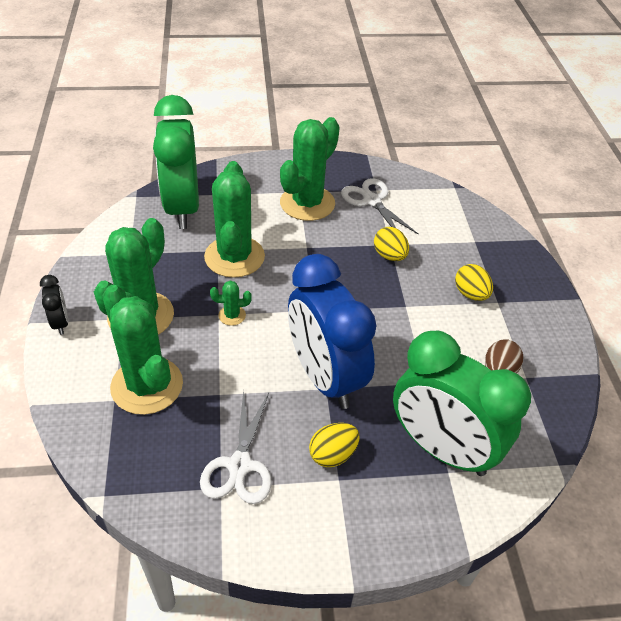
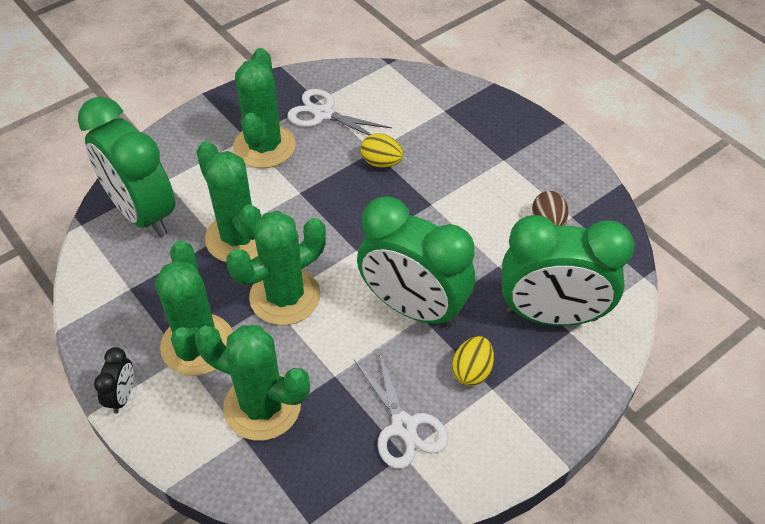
camera: 30 degrees left, 5 degrees up
black clock [40,275,69,335] -> black clock turned 60 degrees clockwise [94,347,134,413]
green cactus [210,281,252,326] -> green cactus [226,211,326,325], size x2.38
blue clock [288,254,376,409] -> green clock [357,196,475,328]
yellow egg [455,264,493,301] -> none

